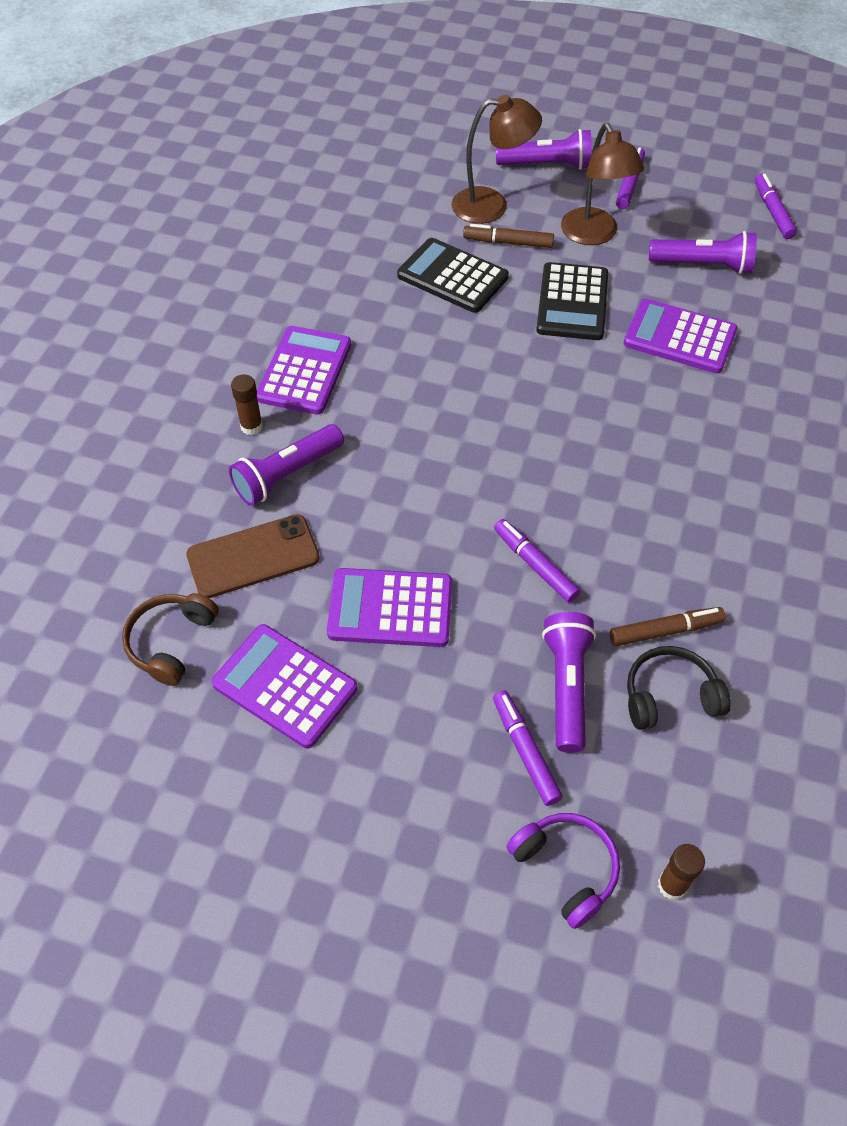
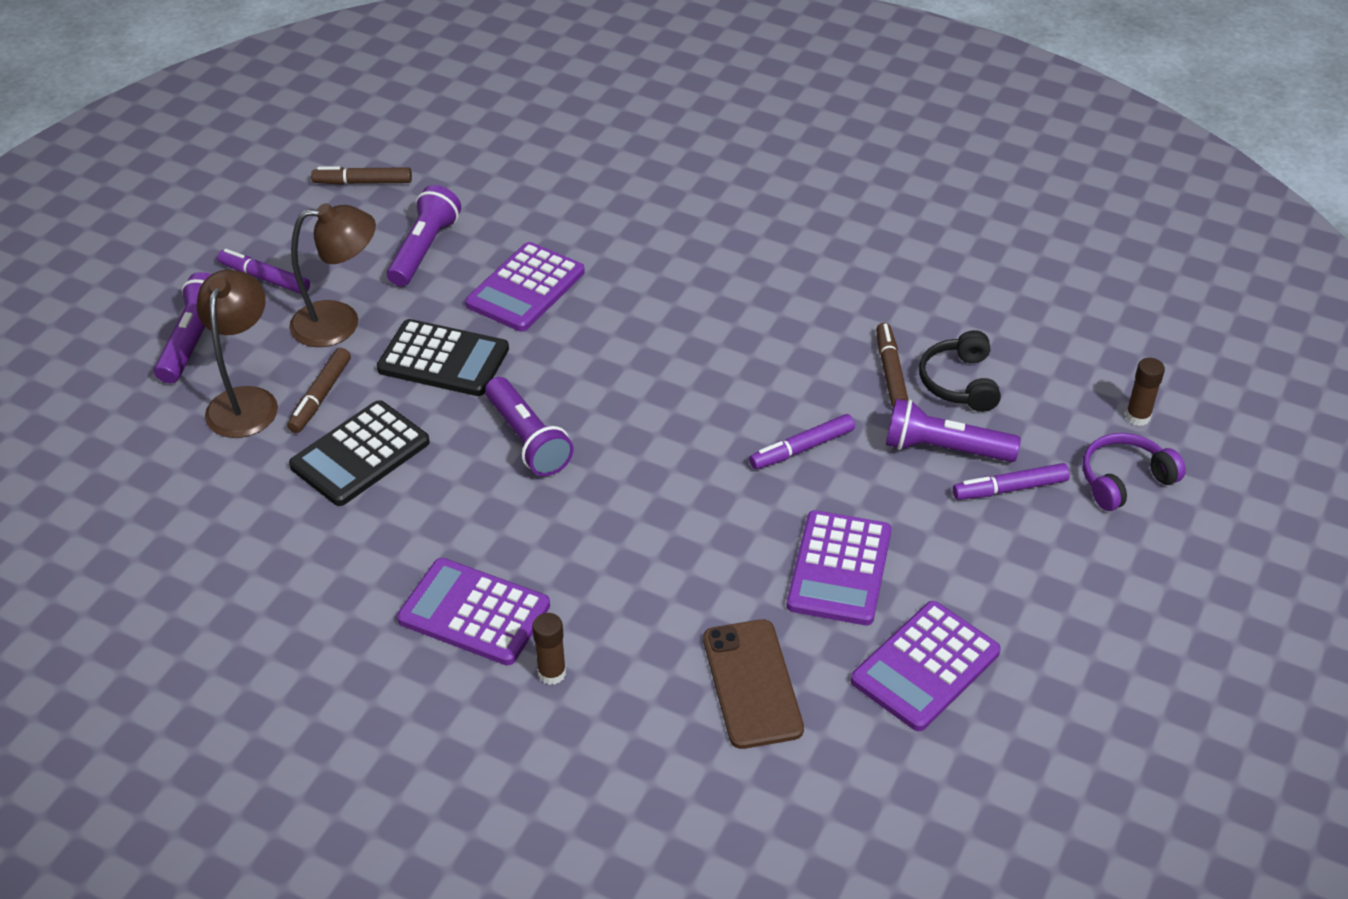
camera: 80 degrees left, 10 degrees down
brown headphones [122,593,219,686] -> none
purple flashlight [229,424,344,506] -> purple flashlight moved to [485,377,574,476]
purple marker [755,174,797,239] -> brown marker [311,166,412,185]

